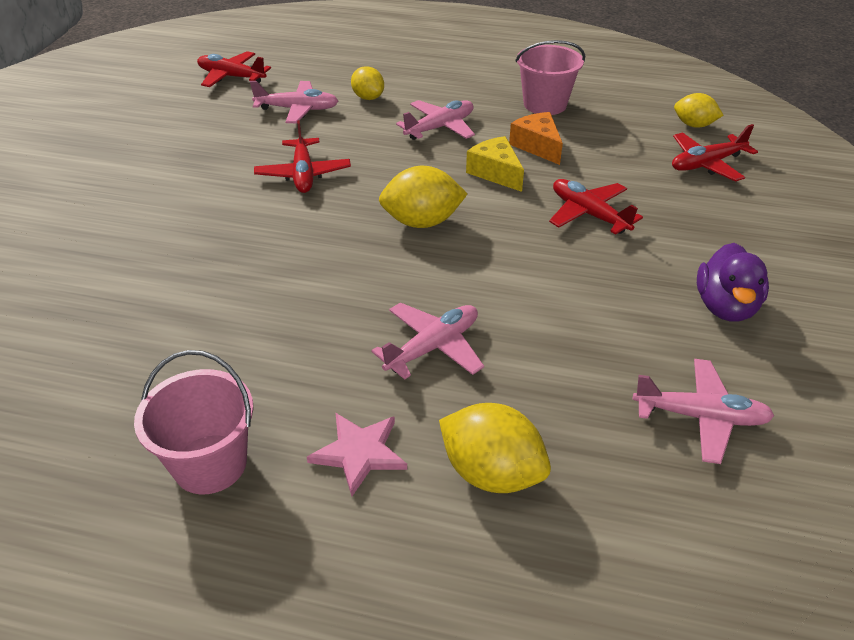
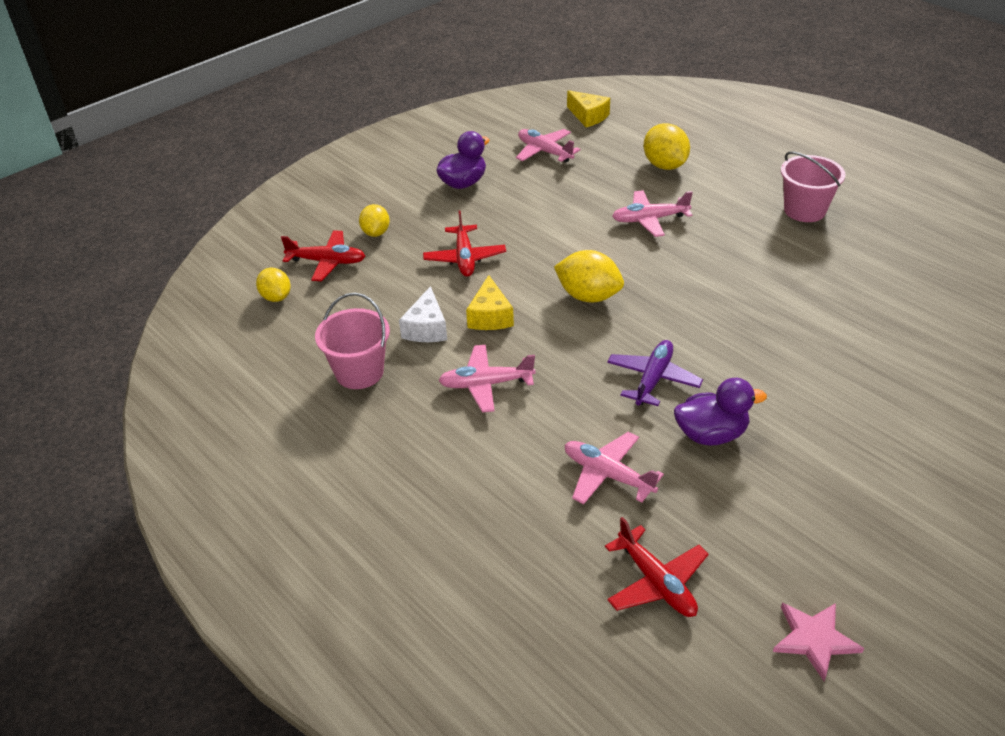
camera: 145 degrees left, 0 degrees up
red plane [254,120,351,193] -> purple plane [607,340,703,406]
pink star [307,413,407,496] -> pink star moved to [773,603,864,681]
yellow lemon [351,66,384,100] -> yellow lemon moved to [359,204,390,237]
orange cheese [509,112,563,165] -> white cheese [399,286,447,342]
none -> yellow cheese [567,90,610,127]
none -> purple duck [674,378,767,446]

